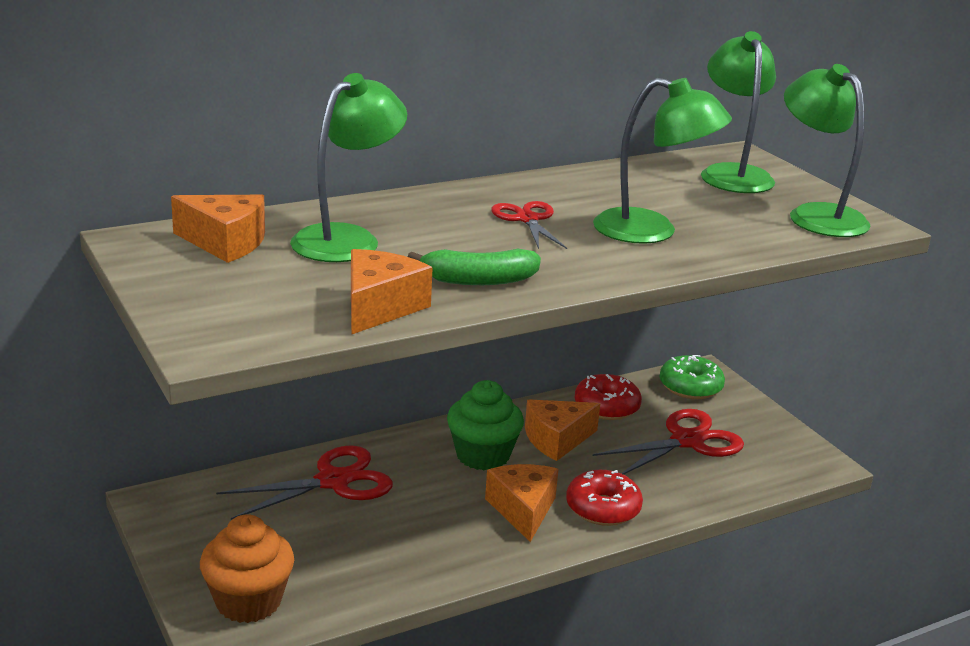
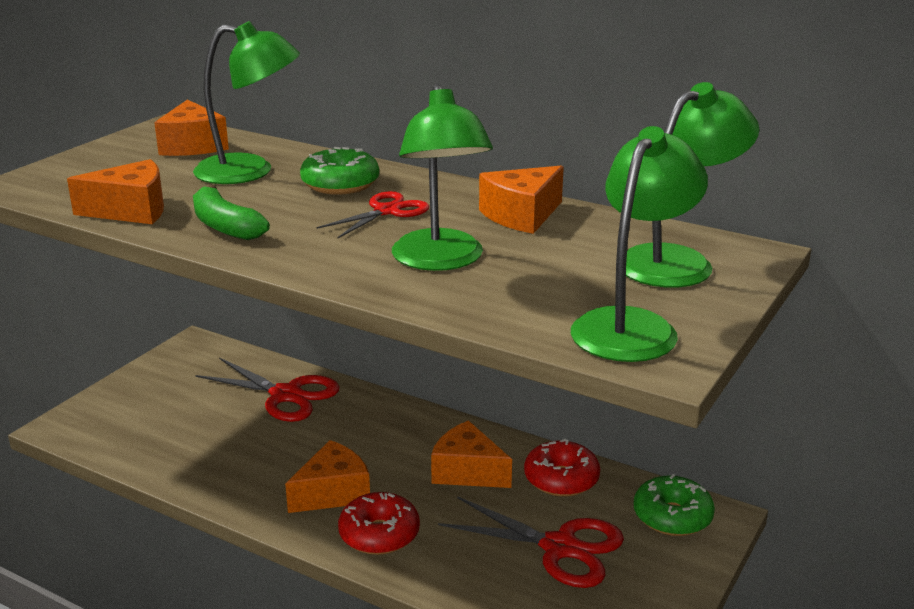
camera: 60 degrees right, 0 degrees up
orange cupcake [200,514,294,623] -> none
green cupcake [447,380,524,471] -> none
none -> green donut [300,147,379,195]
none -> orange cheese [479,165,564,234]

